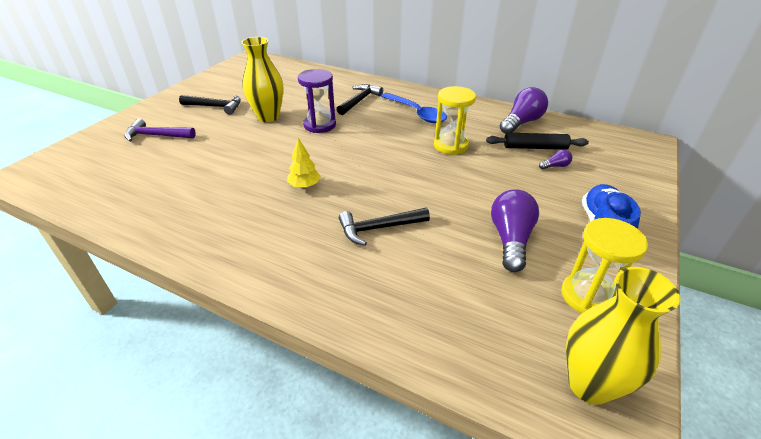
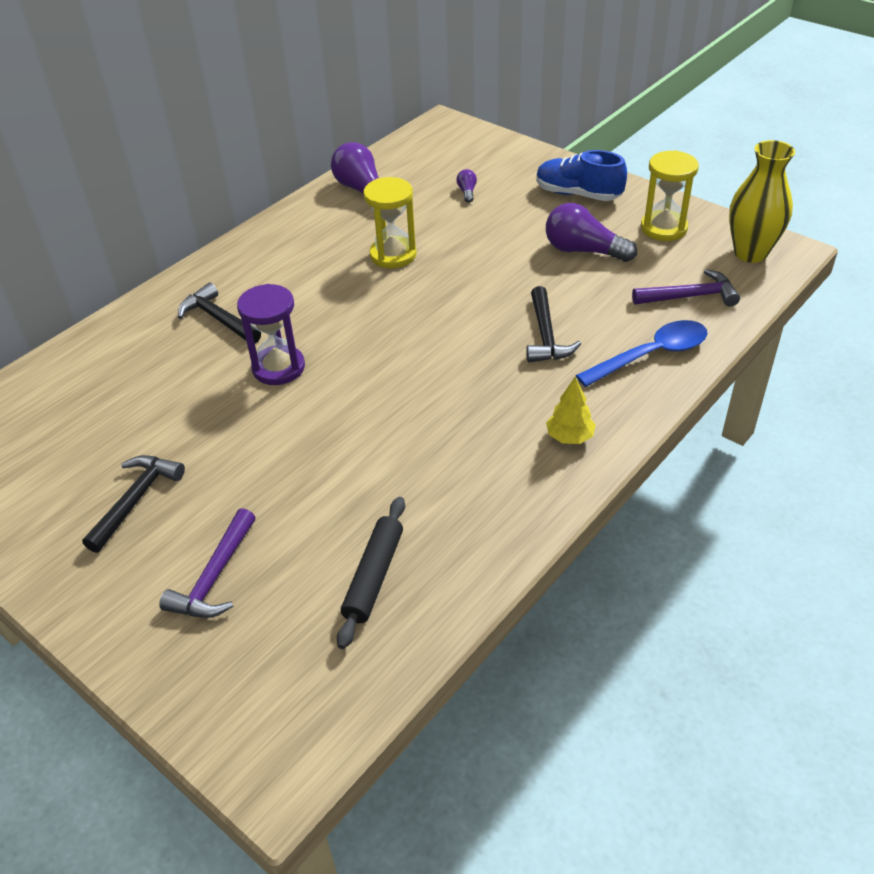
camera: 75 degrees left, 5 degrees up
yellow vase [241,37,283,122] -> none
yellow tree [287,138,321,188] -> yellow tree moved to [546,377,596,444]
blue spoon [381,93,447,123] -> blue spoon moved to [576,320,708,387]
black rolling pin [486,133,589,150] -> black rolling pin moved to [337,497,405,649]
none -> purple hammer [632,269,740,306]

